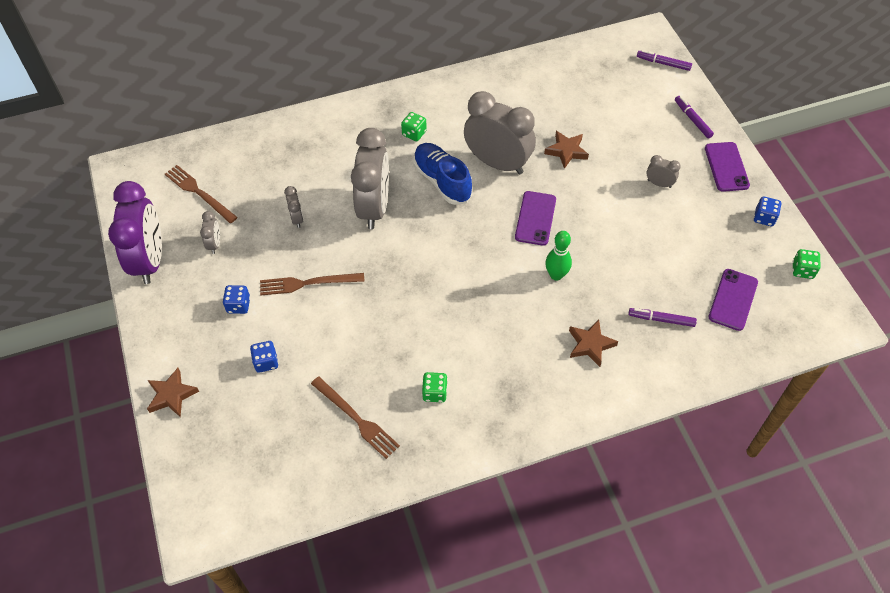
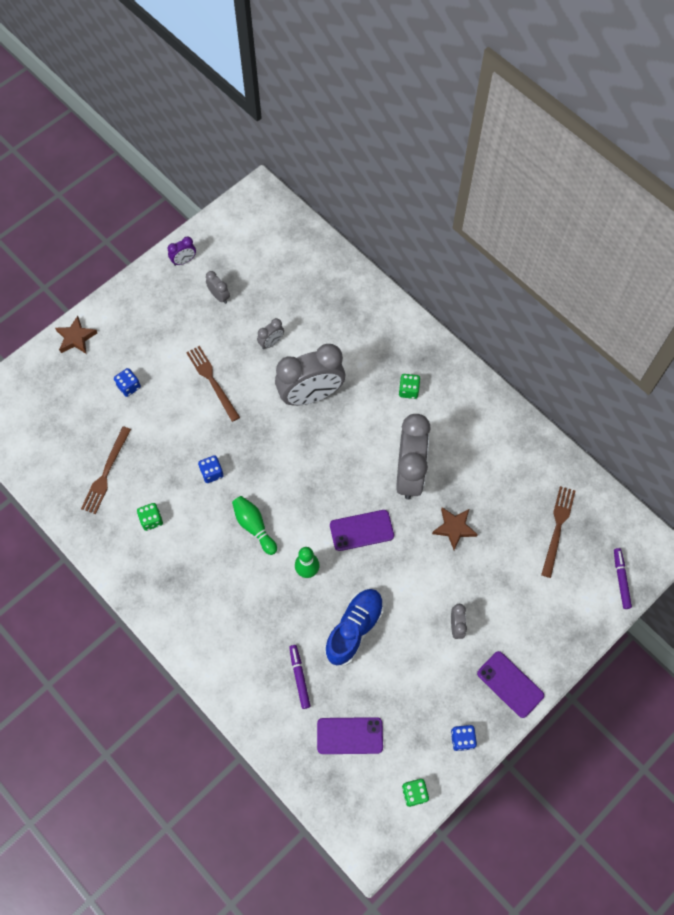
camera: 65 degrees right, 10 degrees up
purple clock [108,181,162,284] -> purple clock [168,236,196,266], size x0.43
brown fork [165,165,238,223] -> brown fork moved to [541,486,575,578]
grey clock [200,211,220,254] -> grey clock turned 105 degrees counterclockwise [206,271,230,304]
blue dice [223,285,250,314] -> blue dice moved to [198,455,224,483]
blue shoe [413,143,473,205] -> blue shoe moved to [325,589,384,666]
brown star [569,320,618,367] -> none
purple marker [675,96,714,138] -> none
purple phone [705,142,750,192] -> purple phone turned 75 degrees clockwise [477,651,544,718]
none -> green bowling pin [232,496,277,555]

